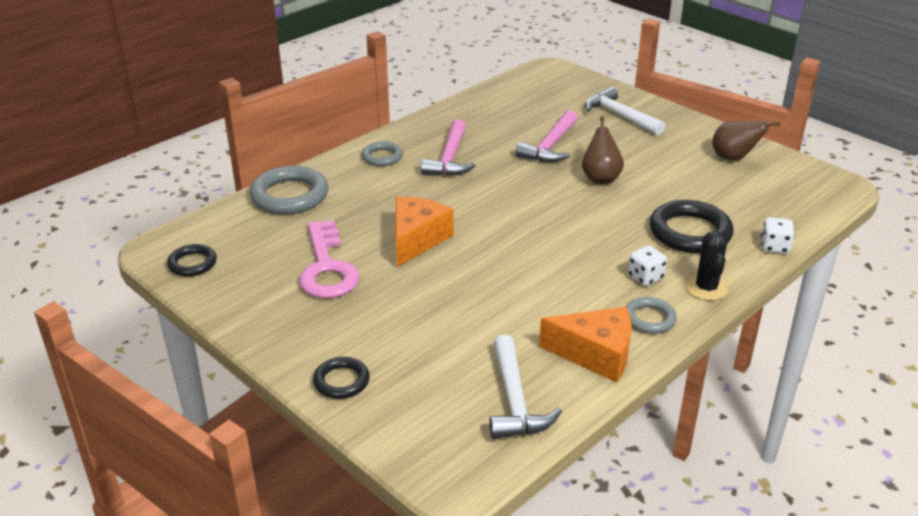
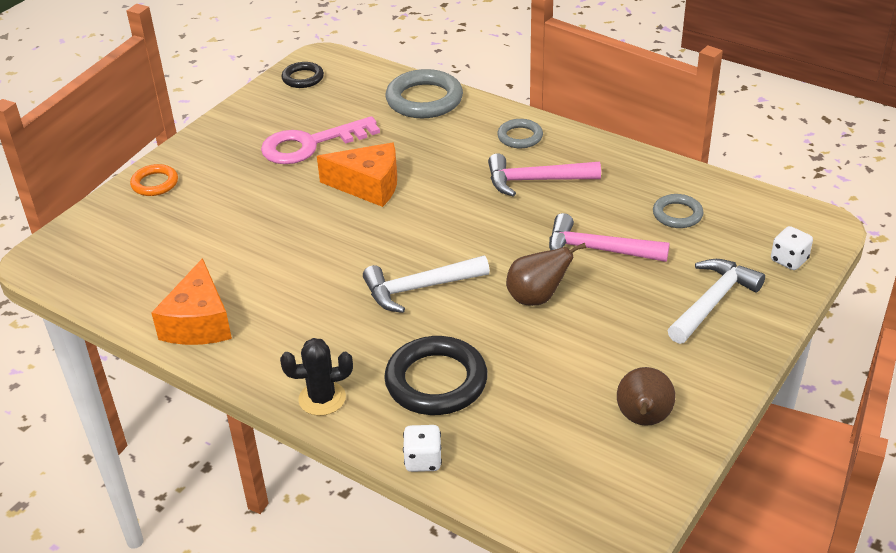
camera: 80 degrees right, 5 degrees up
black ring [313,357,370,399] -> orange ring [130,164,178,196]
white hammer [489,335,562,439] -> white hammer moved to [363,255,490,313]
grey ring [626,297,677,334] -> grey ring moved to [653,194,703,228]
white dice [628,245,667,286] -> white dice moved to [771,226,813,270]

